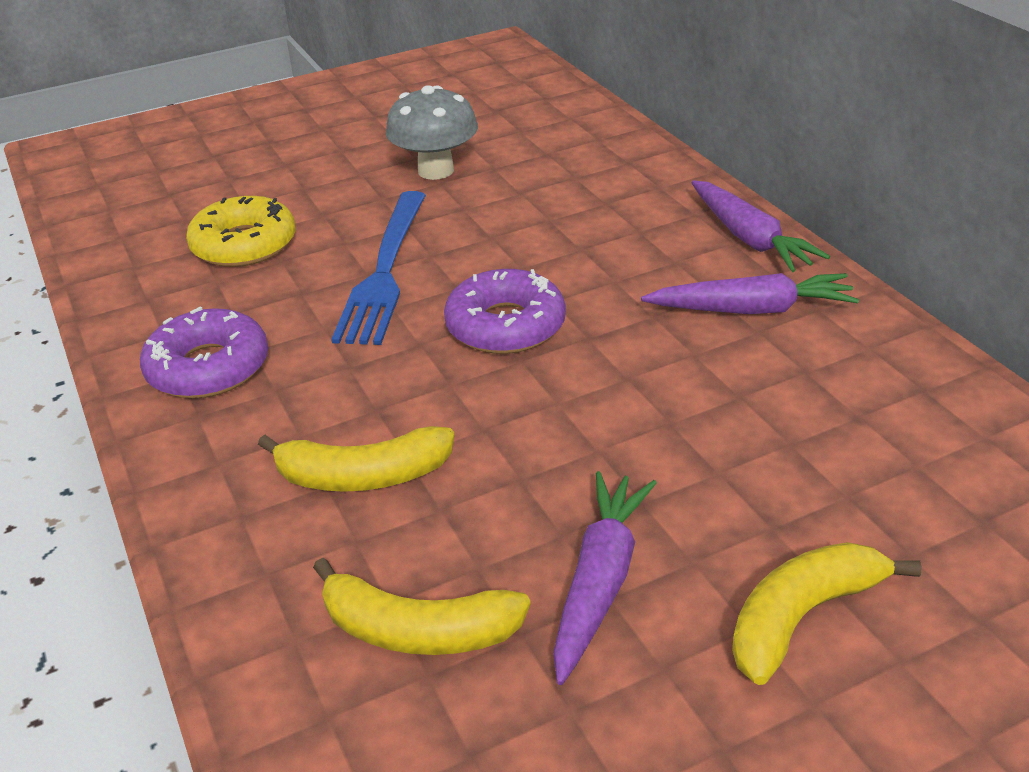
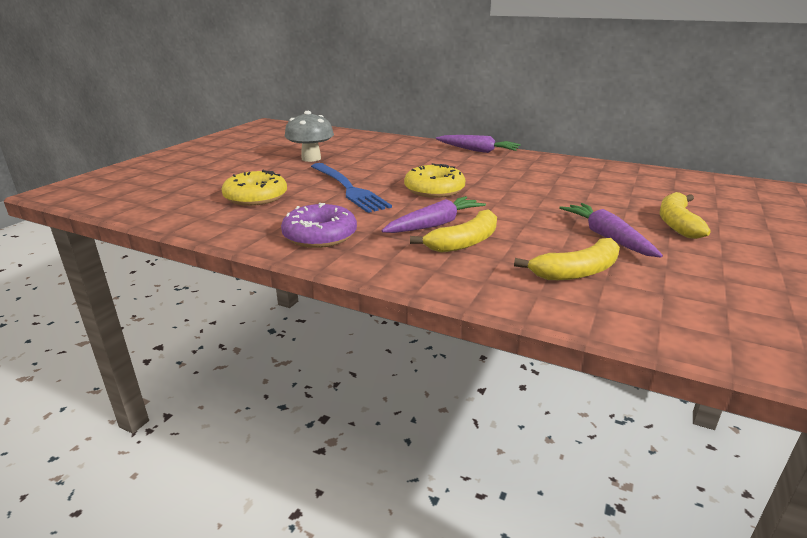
camera: 40 degrees left, 10 degrees down
purple donut [444,269,566,354] -> yellow donut [404,163,465,198]
purple carrot [641,273,859,314] -> purple carrot moved to [381,196,486,233]

